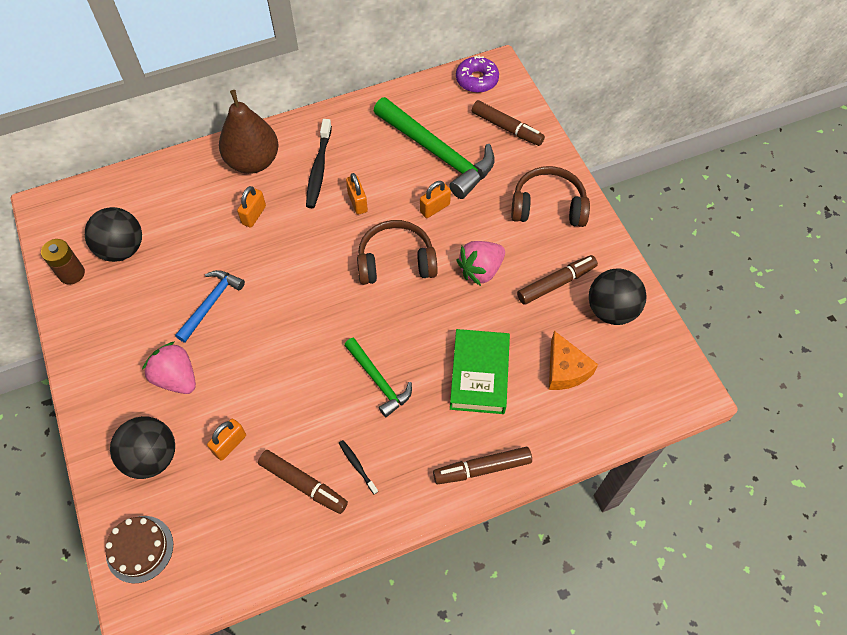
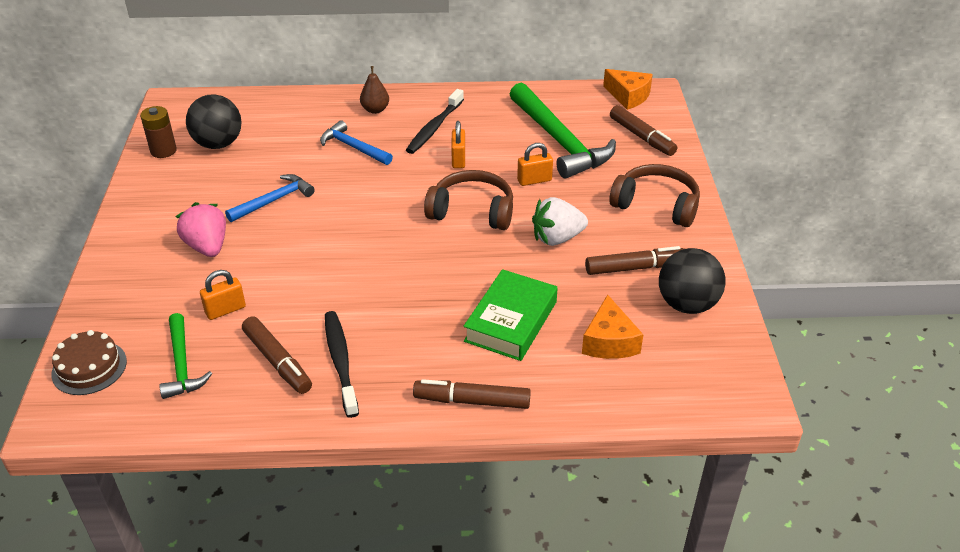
camera: 20 degrees right, 20 degrees down
black ball [110,416,175,479] -> none
brown pear [219,90,279,174] -> brown pear [360,66,389,114], size x0.50
orange padlock [237,186,266,228] -> blue hammer [320,120,393,165]
black toothbrush [339,440,378,494] -> black toothbrush [325,311,359,418], size x1.93
green hammer [344,338,412,417] -> green hammer moved to [159,313,212,399]
purple donut [456,55,499,93] -> orange cheese [603,69,653,110]
pink strawberry [456,241,505,286] -> white strawberry [532,197,588,246]

